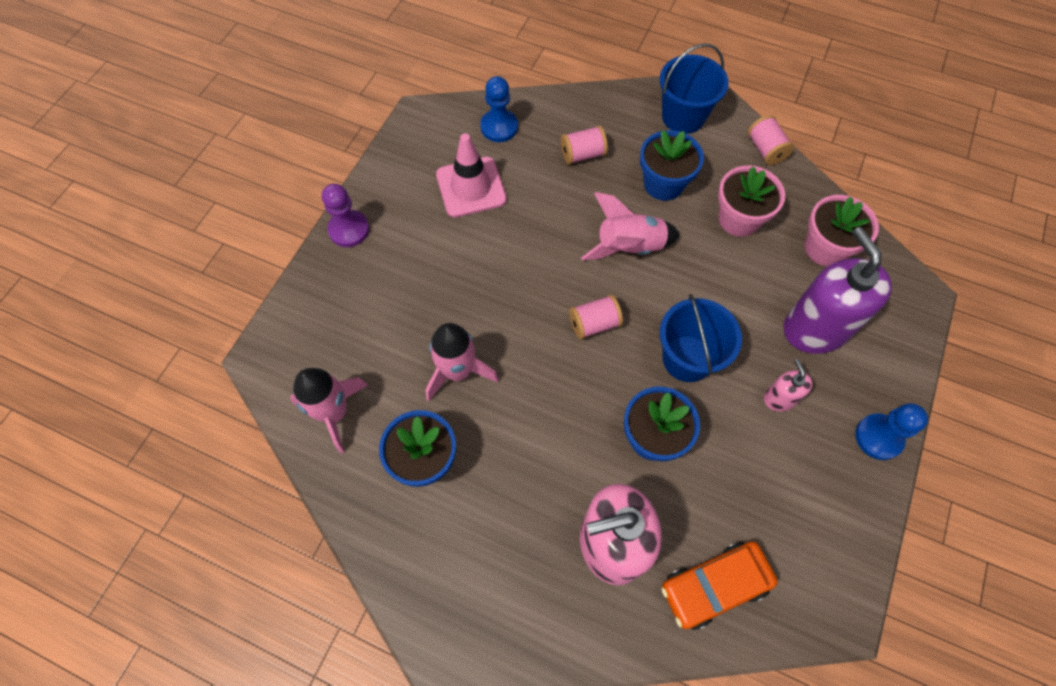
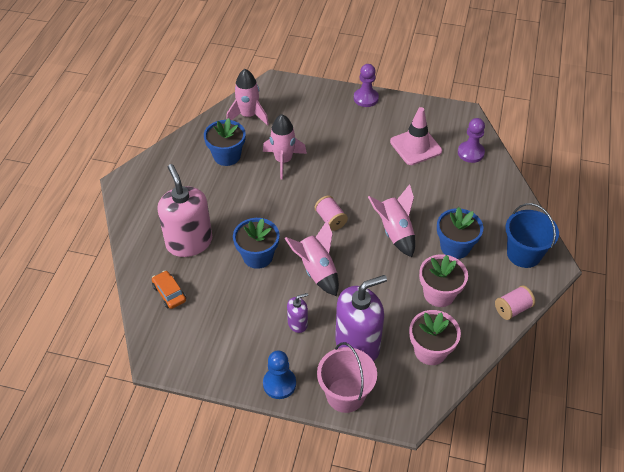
camera: 80 degrees right, 15 degrees down
blue pawn [480,76,518,142] -> purple pawn [458,118,485,163]
pink spool [561,126,608,164] -> none
blue bucket [660,294,742,382] -> pink rocket [285,220,339,296]
orange car [661,541,778,630] -> orange car [152,271,186,309], size x0.65
pink soap dispenser [764,359,813,411] -> purple soap dispenser [287,293,308,333]
none -> pink bucket [317,342,377,413]

